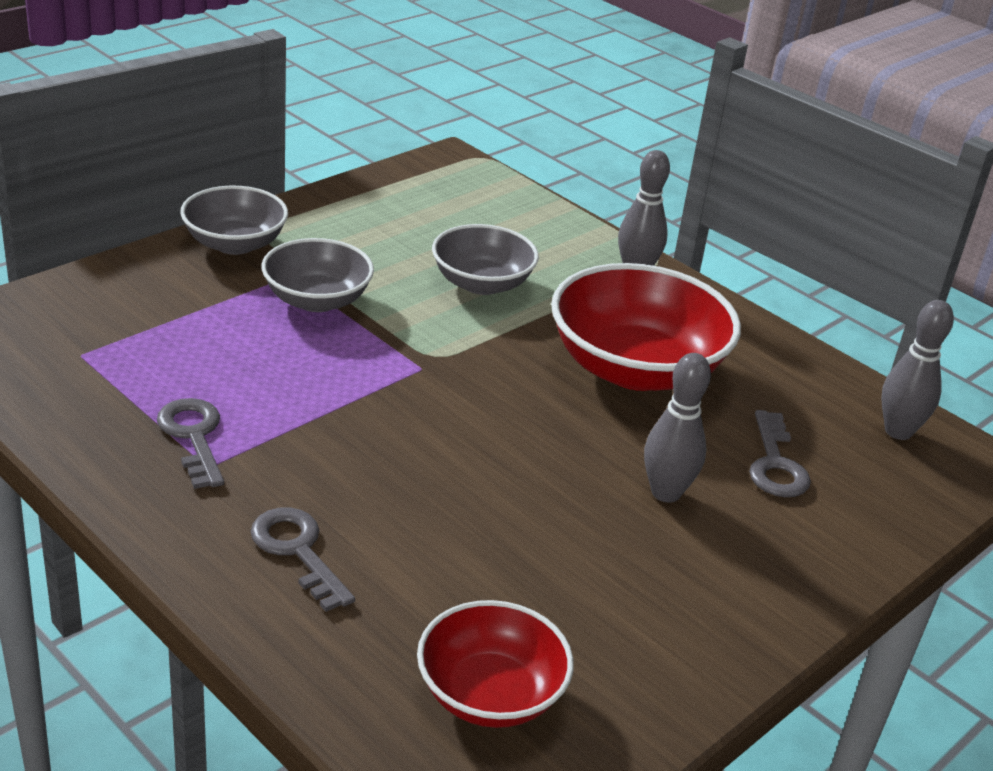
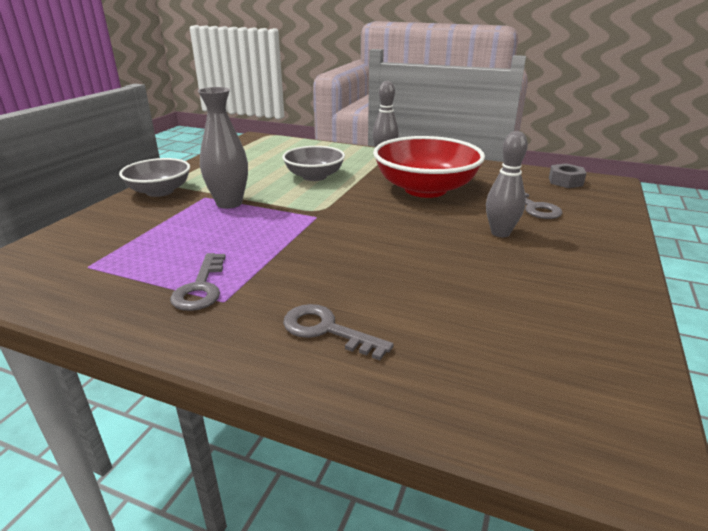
camera: 20 degrees left, 5 degrees down
grey key [157,398,224,489] -> grey key turned 135 degrees counterclockwise [170,253,226,311]
grey bowl [262,238,374,312] -> grey vase [198,87,248,209]
red bowl [417,600,574,728] -> none
grey bowling pin [881,300,954,440] -> grey nut [549,163,586,188]

